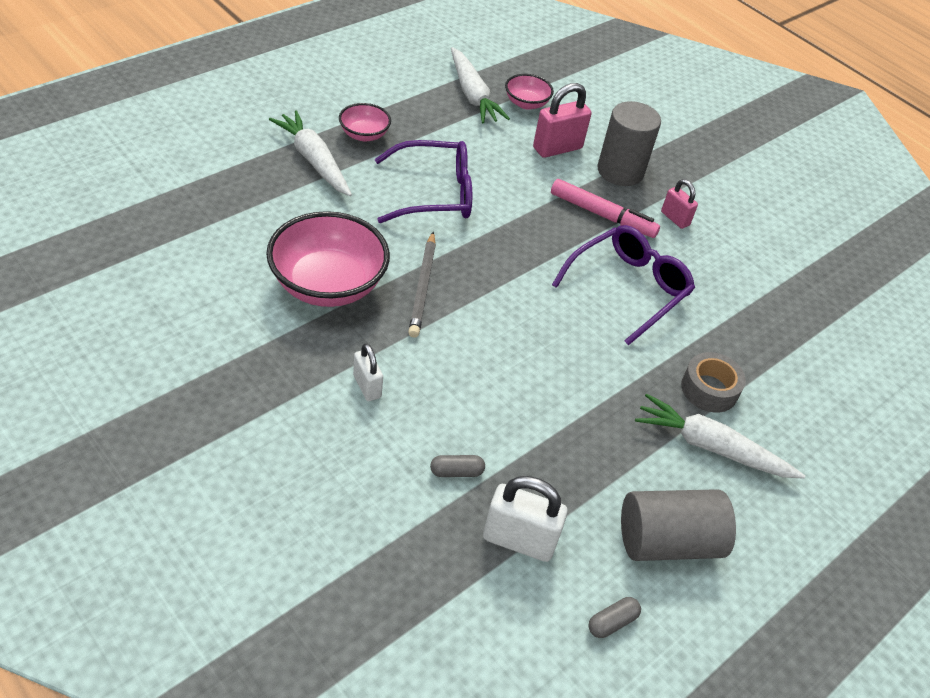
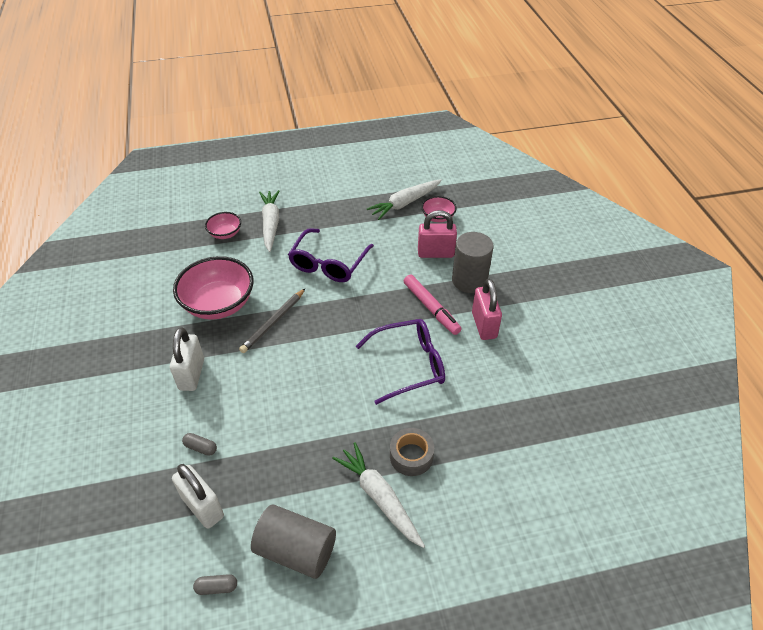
camera: 35 degrees right, 0 degrees up
pink bowl [339,103,391,142] -> pink bowl moved to [205,212,241,239]
white padlock [353,343,383,401] -> white padlock [170,327,204,391], size x1.66
purple glasses [375,140,472,223] -> purple glasses turned 90 degrees clockwise [288,228,374,282]
white carrot [451,47,510,124] -> white carrot turned 45 degrees clockwise [367,179,442,220]
pink padlock [661,179,698,229] -> pink padlock [472,279,502,340], size x1.66

